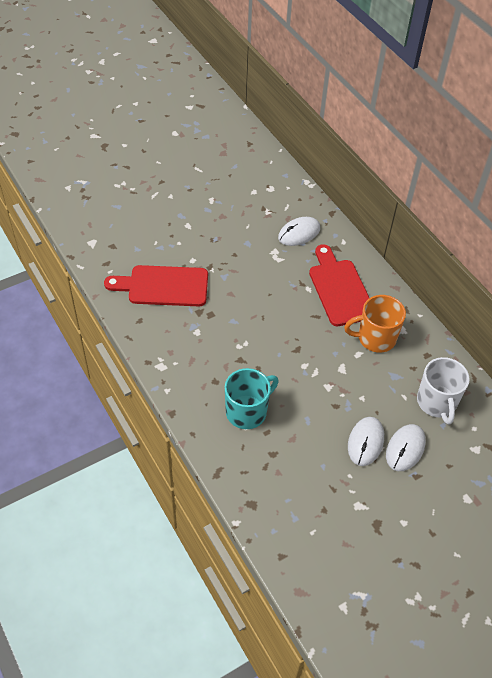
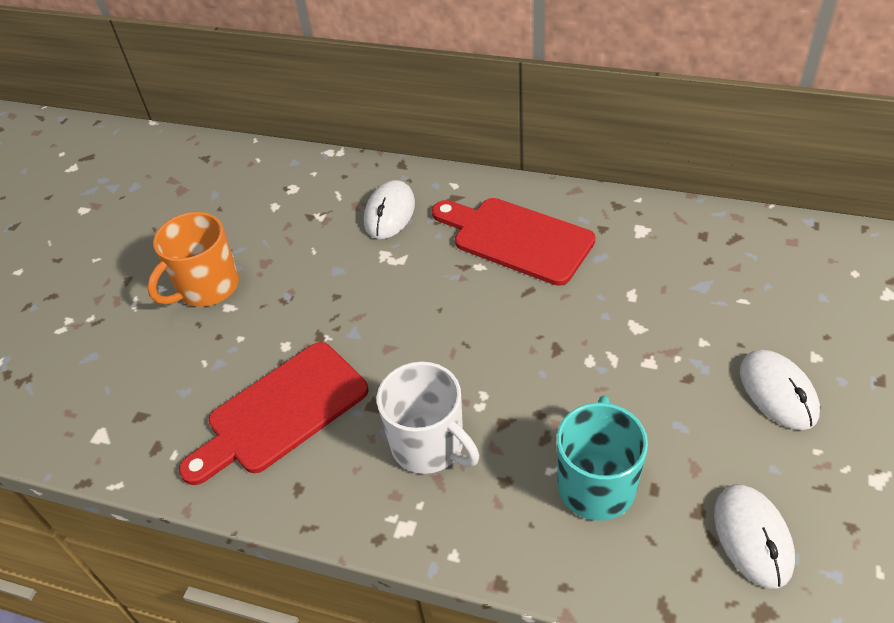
camera: 35 degrees left, 5 degrees down
orange mug [344,295,406,353] -> orange mug moved to [147,212,239,307]
white mouse [386,424,426,471] -> white mouse moved to [714,484,795,589]
white mug [417,357,470,425] -> white mug moved to [377,361,479,474]

